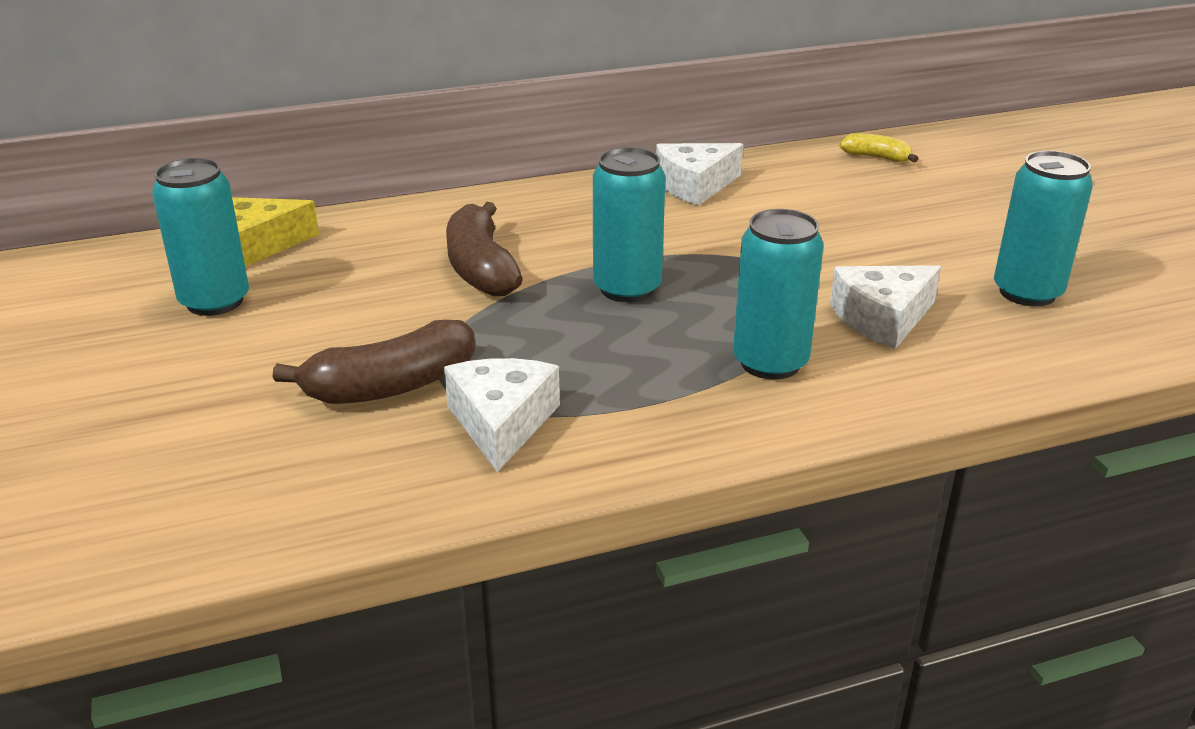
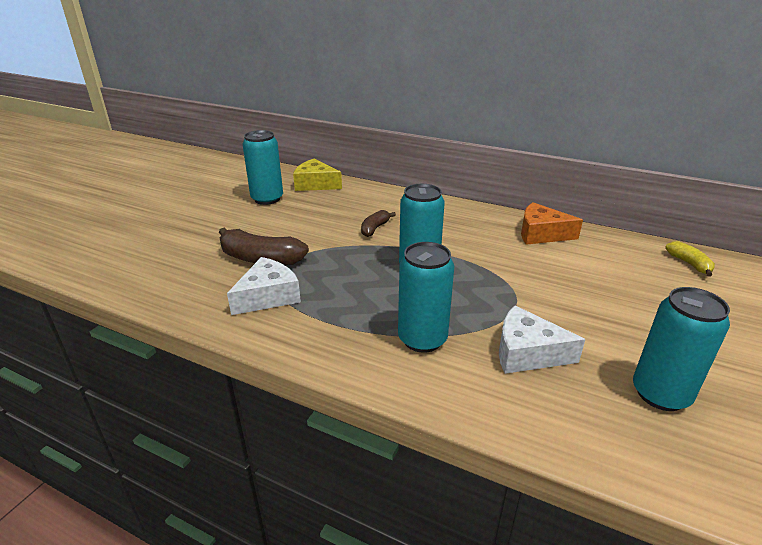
camera: 45 degrees right, 0 degrees up
brown banana [446,202,523,296] -> brown banana [361,210,396,237], size x0.55
white cheese [656,143,743,206] -> orange cheese [521,202,583,245]

